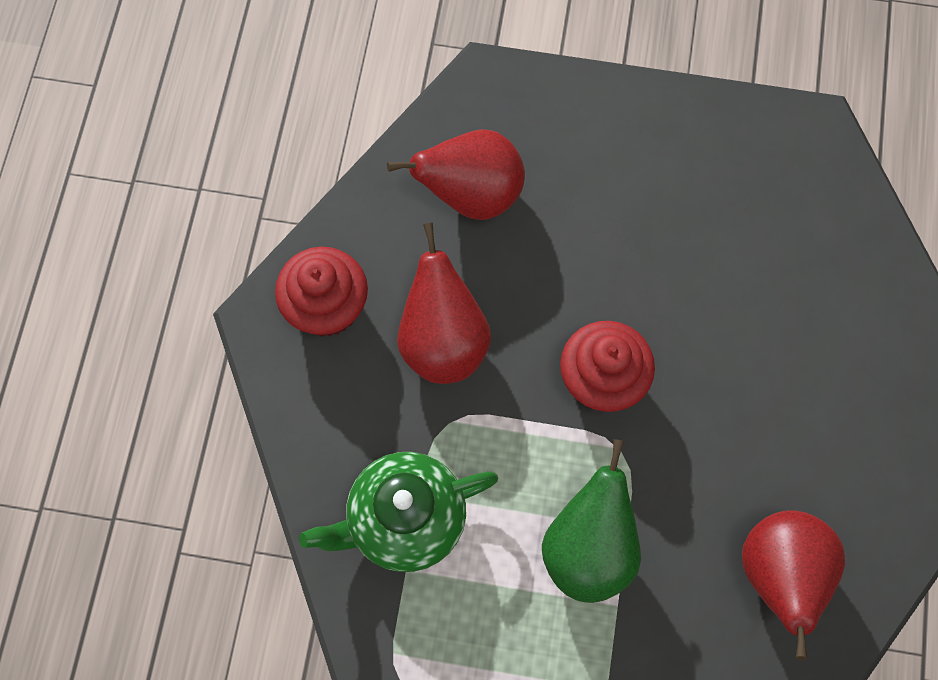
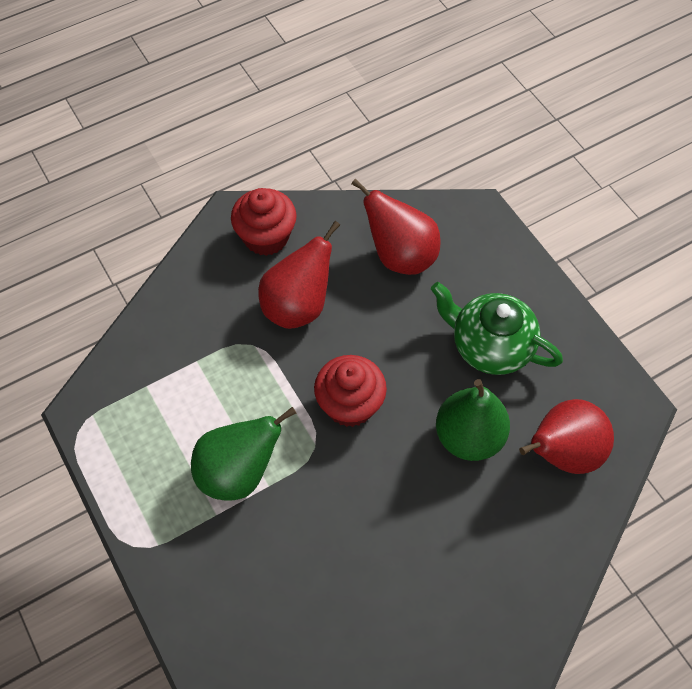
camera: 50 degrees right, 10 degrees down
green teapot [299,452,498,572] -> green teapot moved to [431,282,563,375]
red pear [742,510,845,660] -> red pear moved to [519,399,614,474]
none -> green pear [436,379,510,461]

